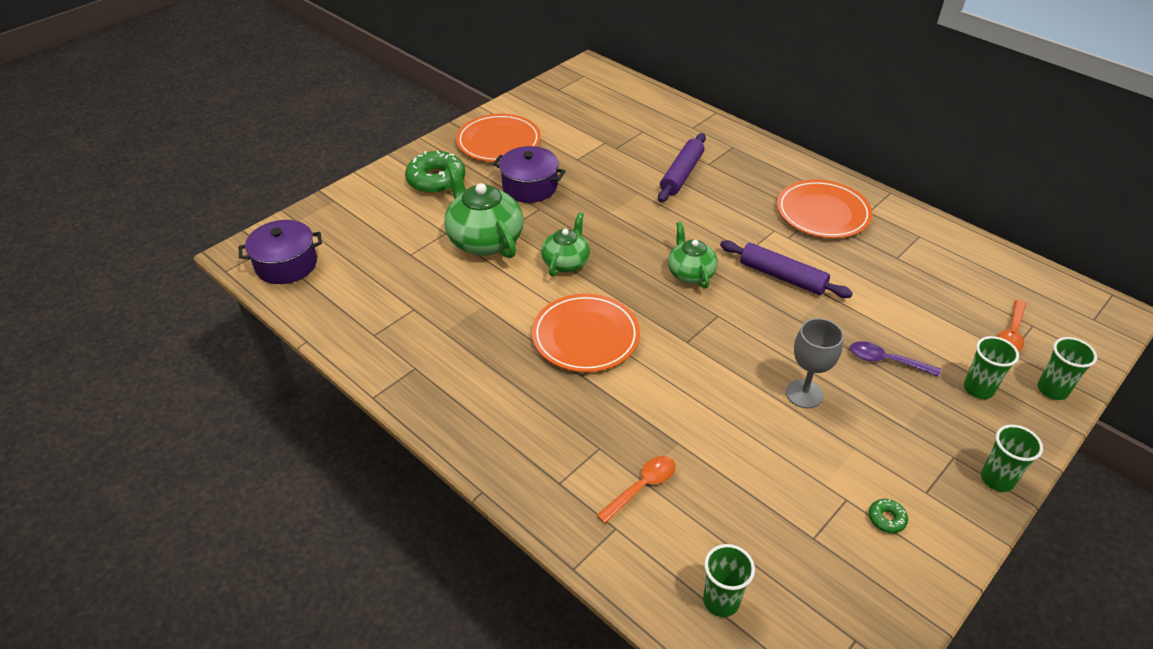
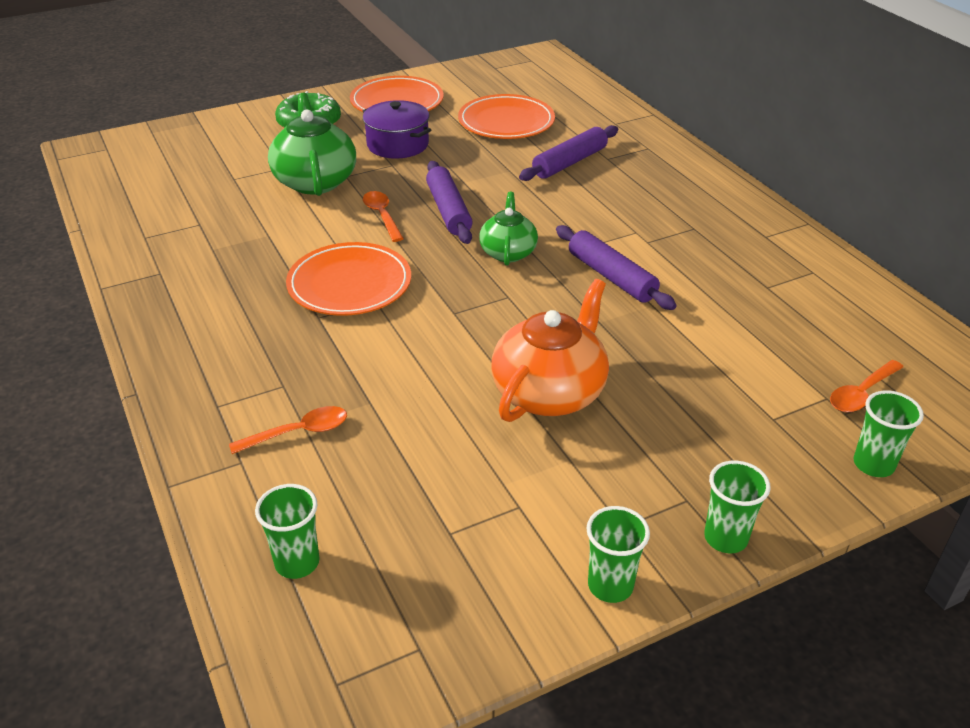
camera: 20 degrees right, 5 degrees down
purple pot [239,220,322,284] -> none
green teapot [541,212,590,276] -> orange spoon [363,191,404,242]
orange plate [777,180,872,238] -> orange plate moved to [458,94,555,139]
grey goblet [786,318,844,408] -> orange teapot [491,279,609,422]
purple spoon [850,341,941,376] -> none
green donut [869,499,908,533] -> none
green cup [964,336,1019,399] -> green cup moved to [586,506,650,603]
none -> purple rolling pin [426,161,473,244]

